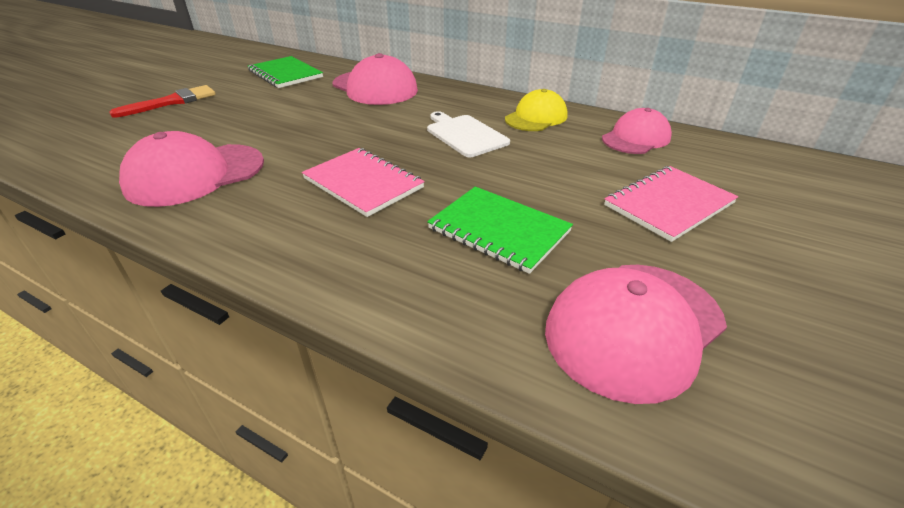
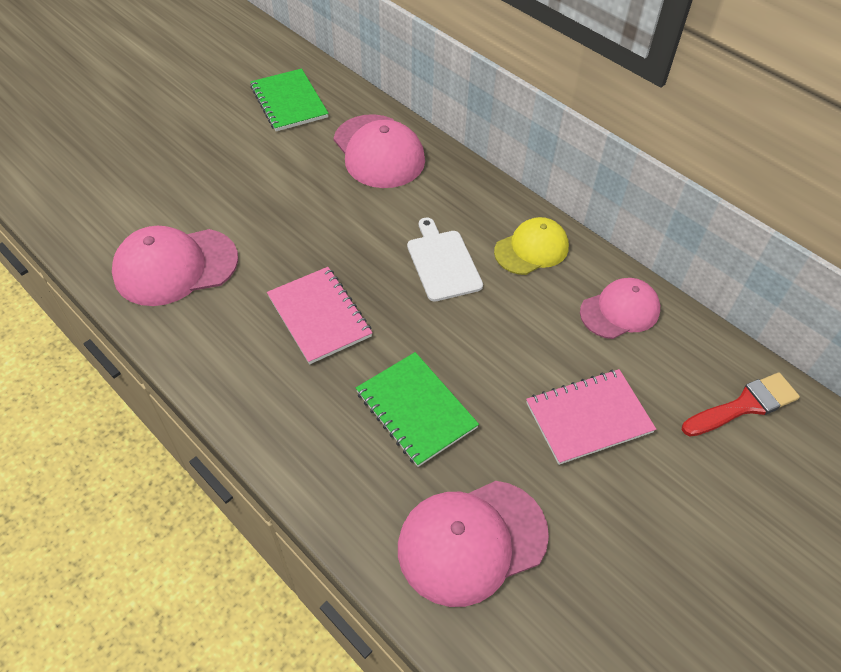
camera: 15 degrees right, 15 degrees up
red brush [109,85,216,118] -> red brush moved to [682,372,800,437]

